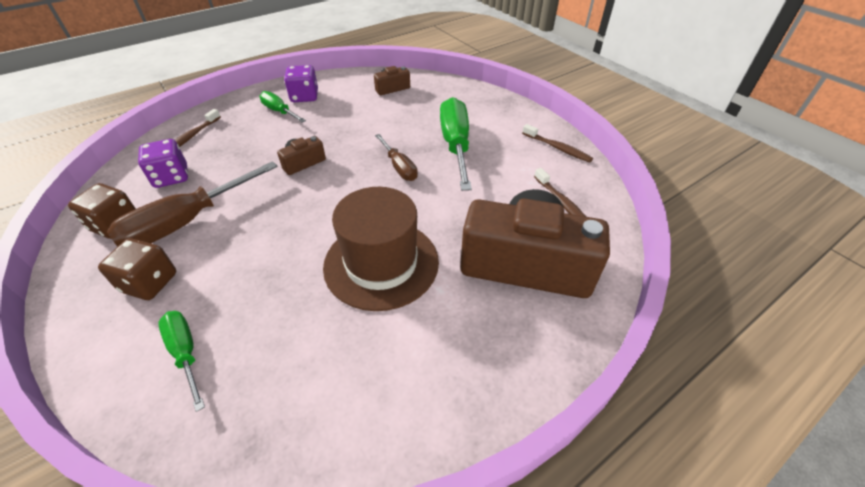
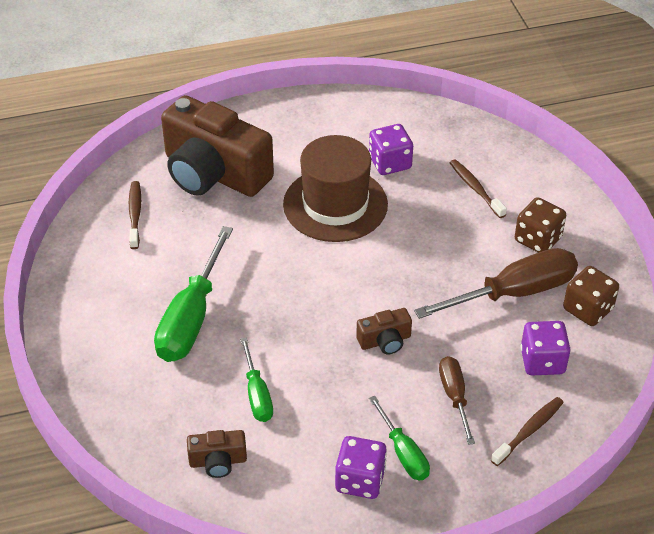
camera: 160 degrees left, 0 degrees up
green screwdriver [158,311,205,412] -> green screwdriver moved to [240,337,273,422]
brown screwdriver [375,134,418,181] -> brown screwdriver moved to [439,356,475,445]
brown toothbrush [522,124,593,163] -> brown toothbrush moved to [450,159,507,218]
none -> purple dice [369,124,413,175]

